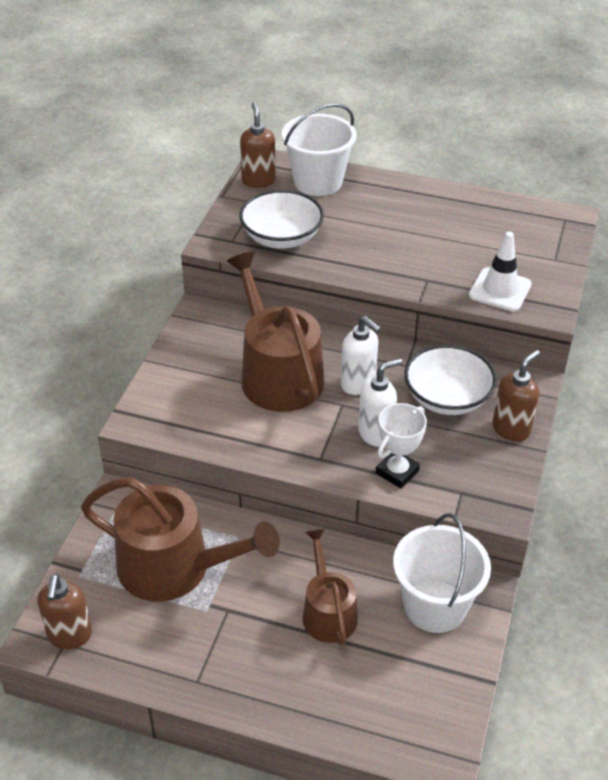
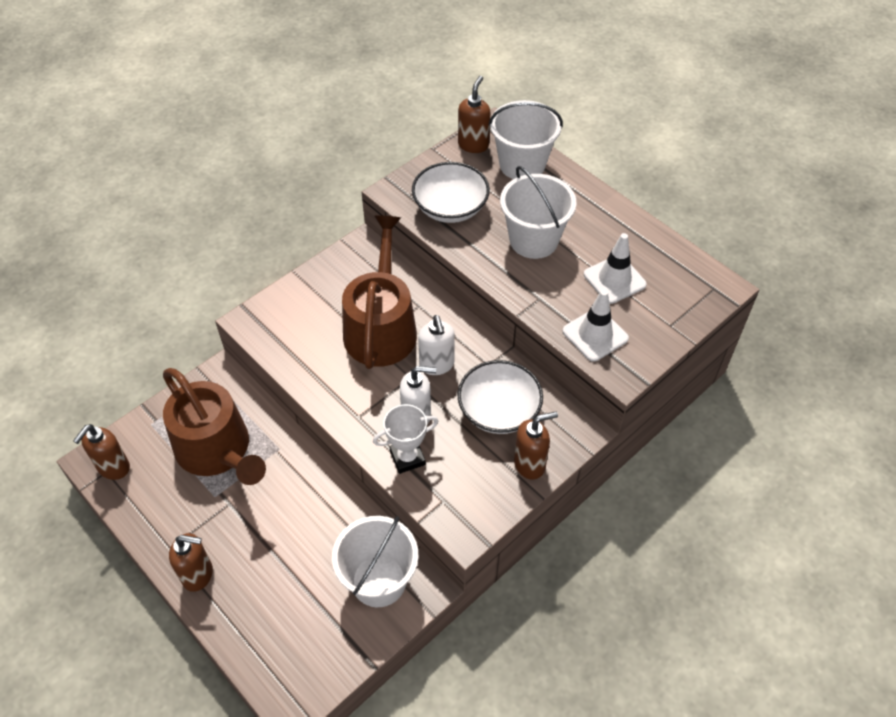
camera: 30 degrees right, 10 degrees up
brown watering can [303,529,358,645] -> none
none -> brown soap dispenser [169,533,213,592]
none -> white bucket [500,166,577,259]
none -> white traffic cone [584,233,647,304]

